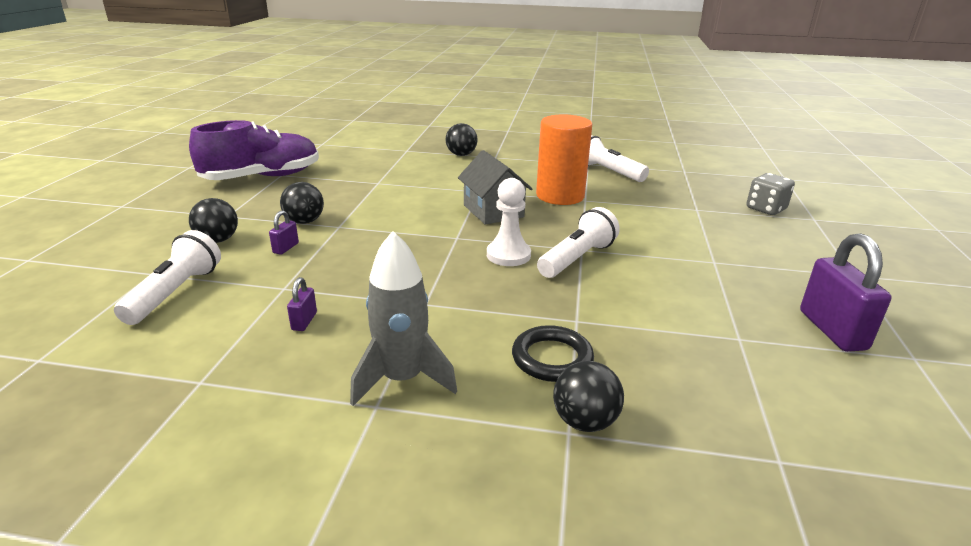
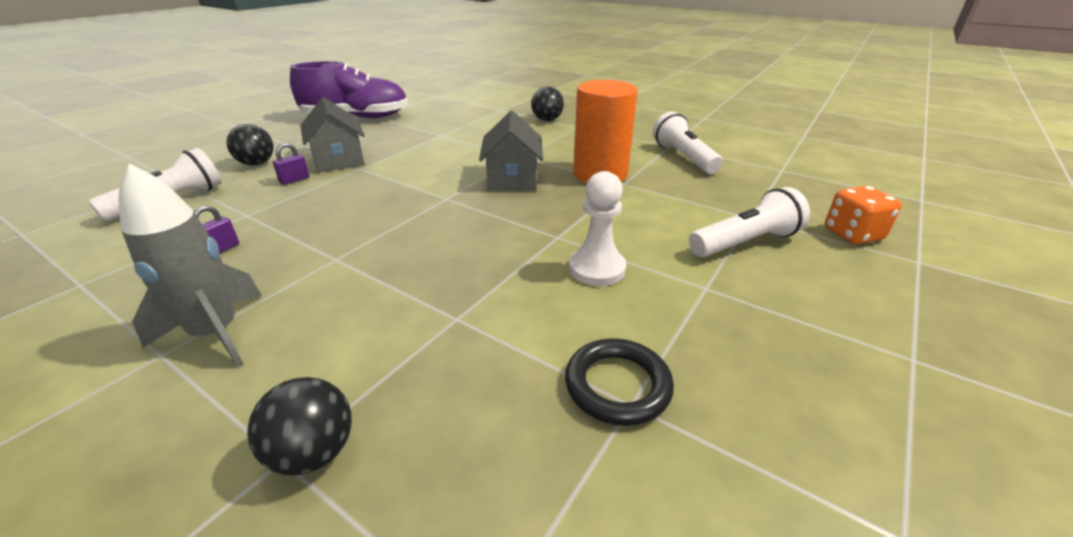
camera: 25 degrees right, 5 degrees up
black ball [280,182,324,224] -> grey house [300,97,365,172]
white pawn [487,178,531,266] -> white pawn moved to [569,171,626,286]
black ring [512,325,594,382] -> black ring moved to [565,338,674,426]
white flashlight [537,207,620,278] -> white flashlight moved to [689,187,810,257]
grey dice [747,173,795,215] -> orange dice [825,186,902,244]
purple padlock [800,233,891,352] -> none

